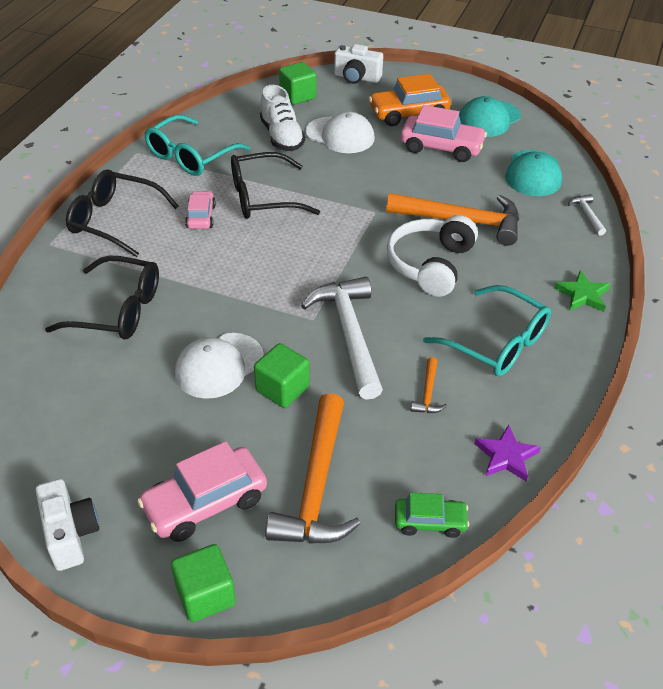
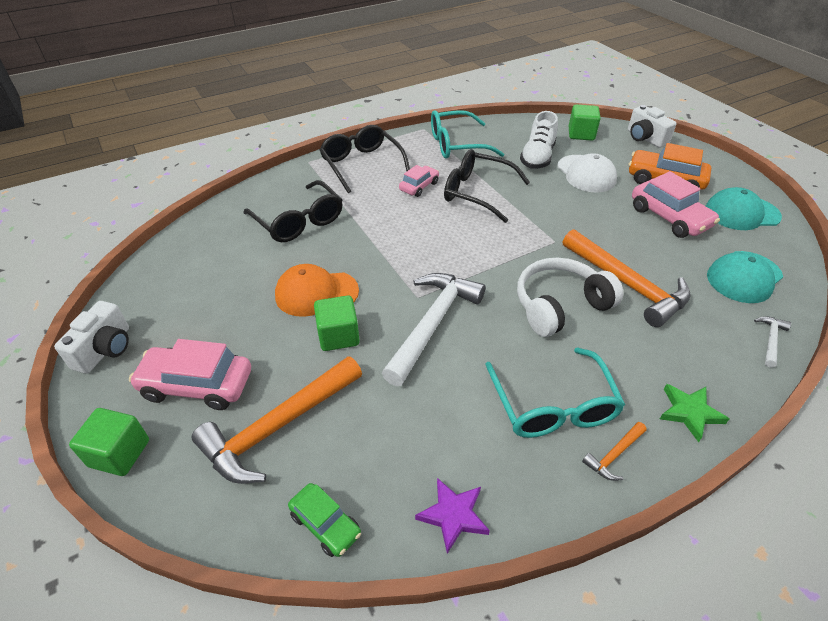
camera: 40 degrees right, 0 degrees up
white cap [175,333,264,399] -> orange cap [275,264,359,317]
orange hammer [411,357,447,413] -> orange hammer moved to [582,422,647,481]

